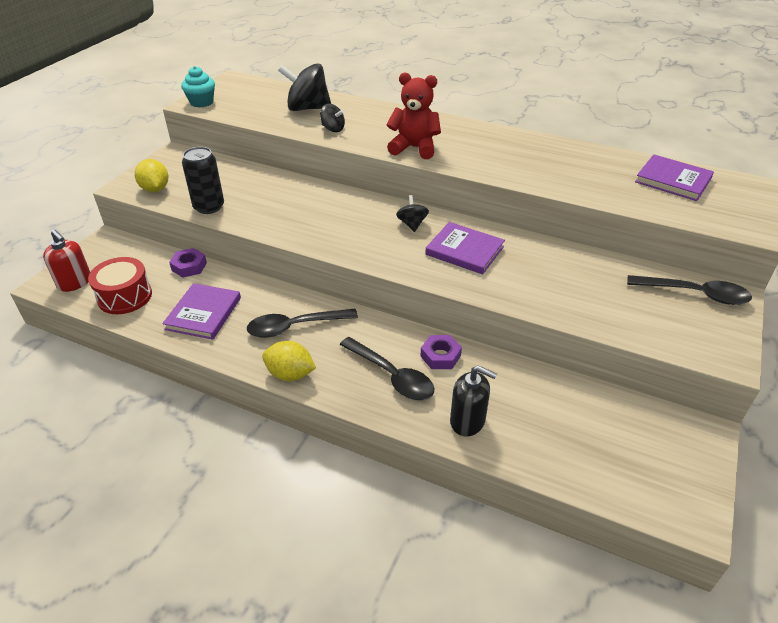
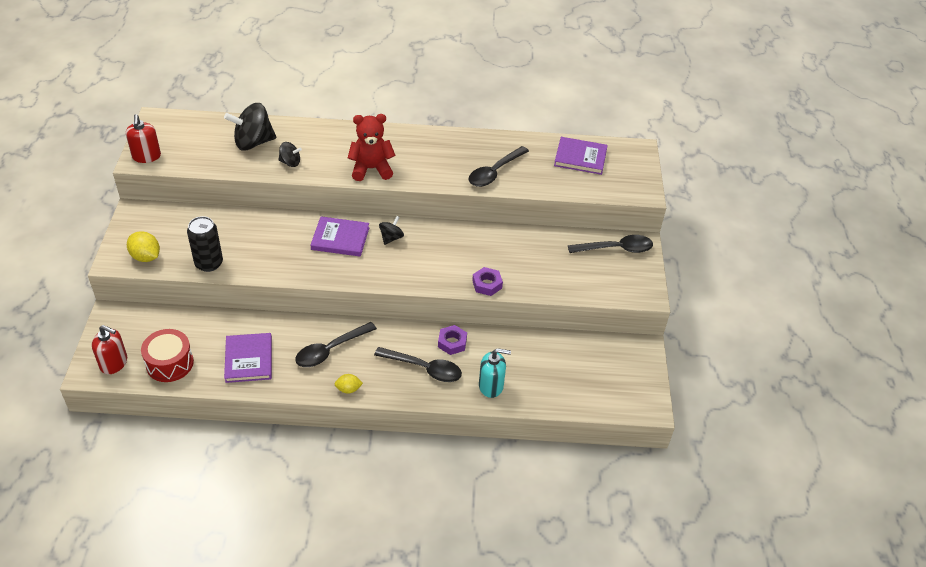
camera: 25 degrees left, 5 degrees up
purple nut [169,248,207,278] -> purple nut moved to [472,267,503,296]
turquoise cupcake [181,66,215,107] -> red soap dispenser [126,114,161,163]
yellow lemon [262,341,316,381] -> yellow lemon [335,374,363,394], size x0.63
black spinning top [396,195,429,232] -> black spinning top turned 60 degrees clockwise [379,216,404,245]
purple book [425,222,505,274] -> purple book moved to [310,216,369,257]
black soap dispenser [450,365,497,436] -> turquoise soap dispenser [479,348,511,398]
none -> black spoon [469,146,529,187]

